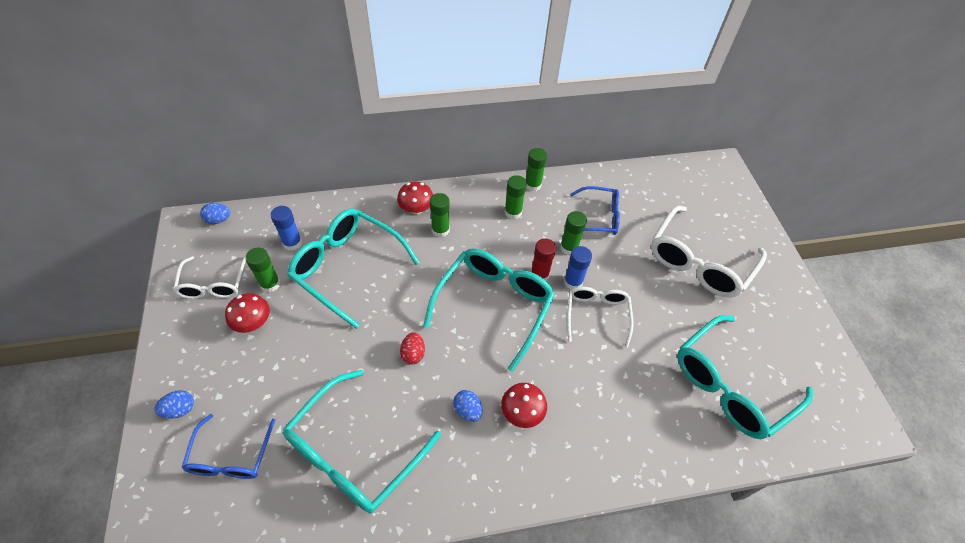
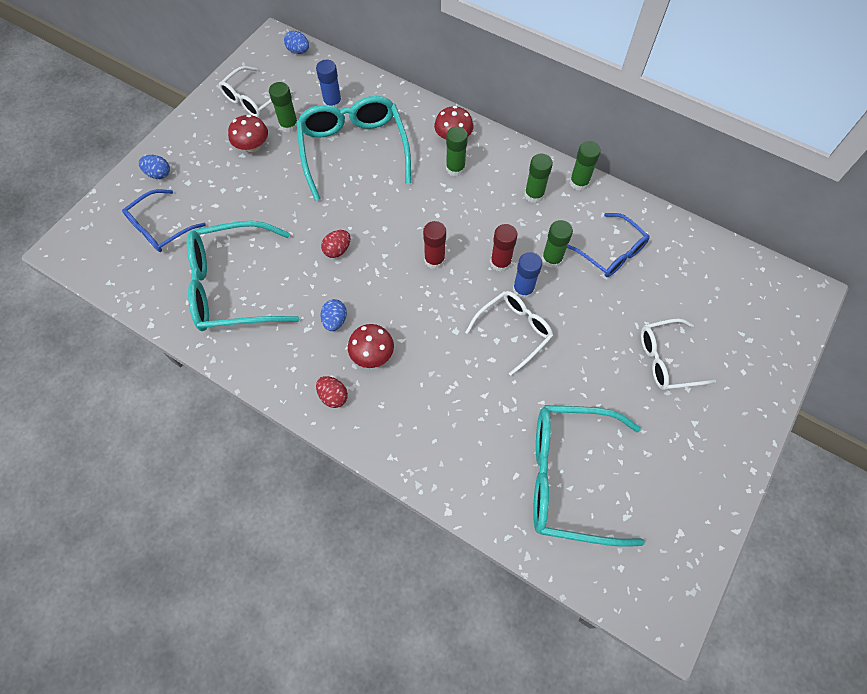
camera: 45 degrees right, 10 degrees up
turquoise glasses [423,248,555,372] -> red glue stick [423,221,446,269]
white glasses [651,206,767,298] -> white glasses [641,319,716,390], size x0.59
none -> red egg [316,376,348,408]

